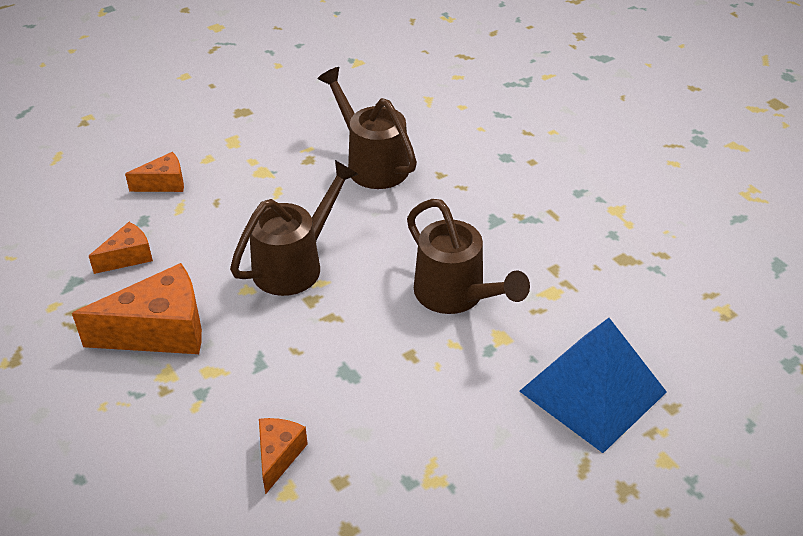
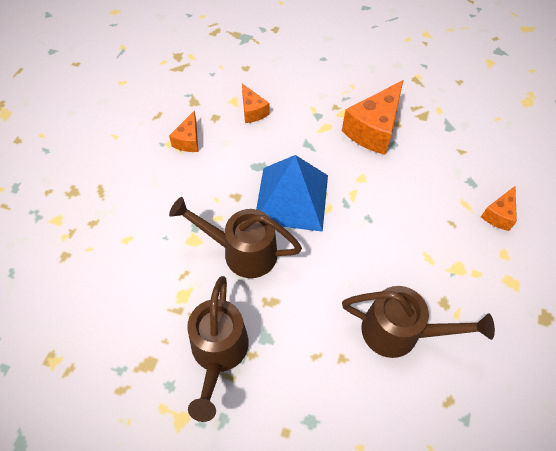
camera: 140 degrees right, 15 degrees up
orange cheese [89,222,153,274] -> orange cheese moved to [169,110,198,152]
brown watering can [230,160,358,296] -> brown watering can moved to [187,276,249,422]
blue pyramid [519,318,667,453] -> blue pyramid moved to [256,155,328,232]

